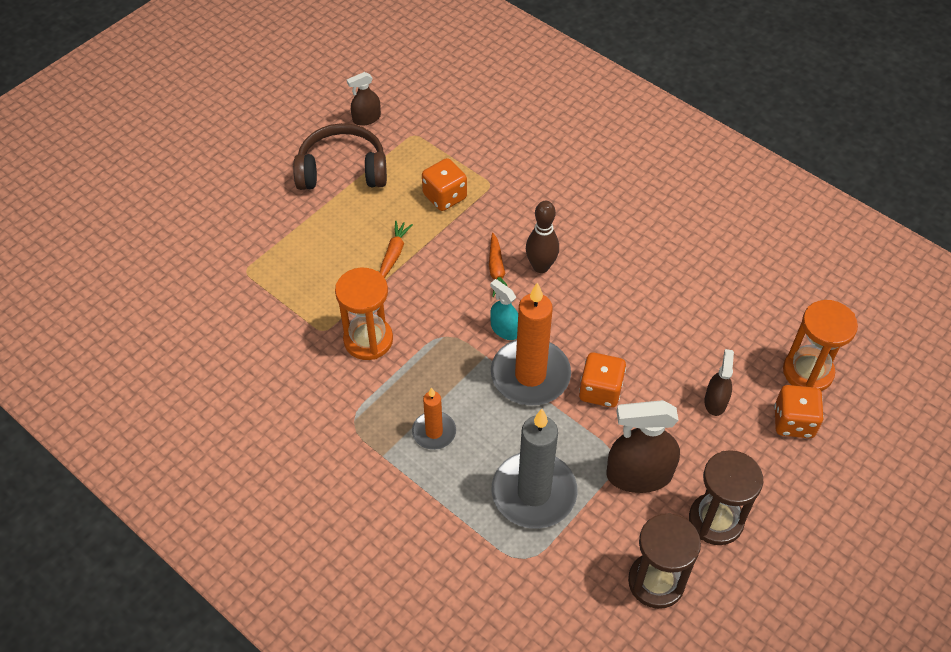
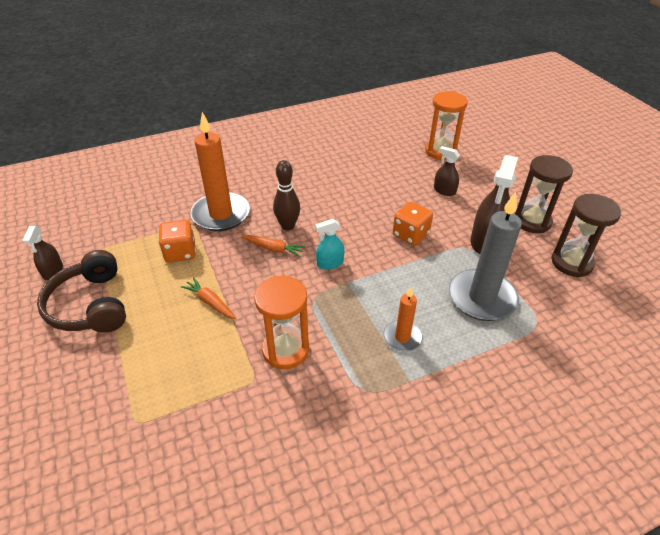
camera: 65 degrees left, 10 degrees down
brown headphones [293,123,387,190] -> brown headphones turned 45 degrees counterclockwise [37,250,126,333]
orange candle [491,282,571,406] -> orange candle moved to [190,112,250,231]
orange dice [774,385,824,438] -> none

